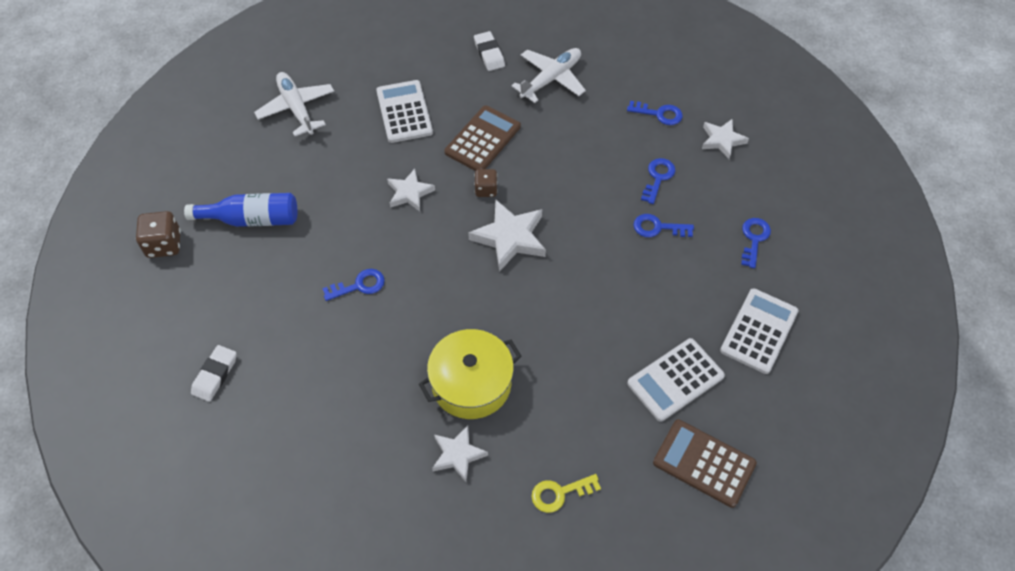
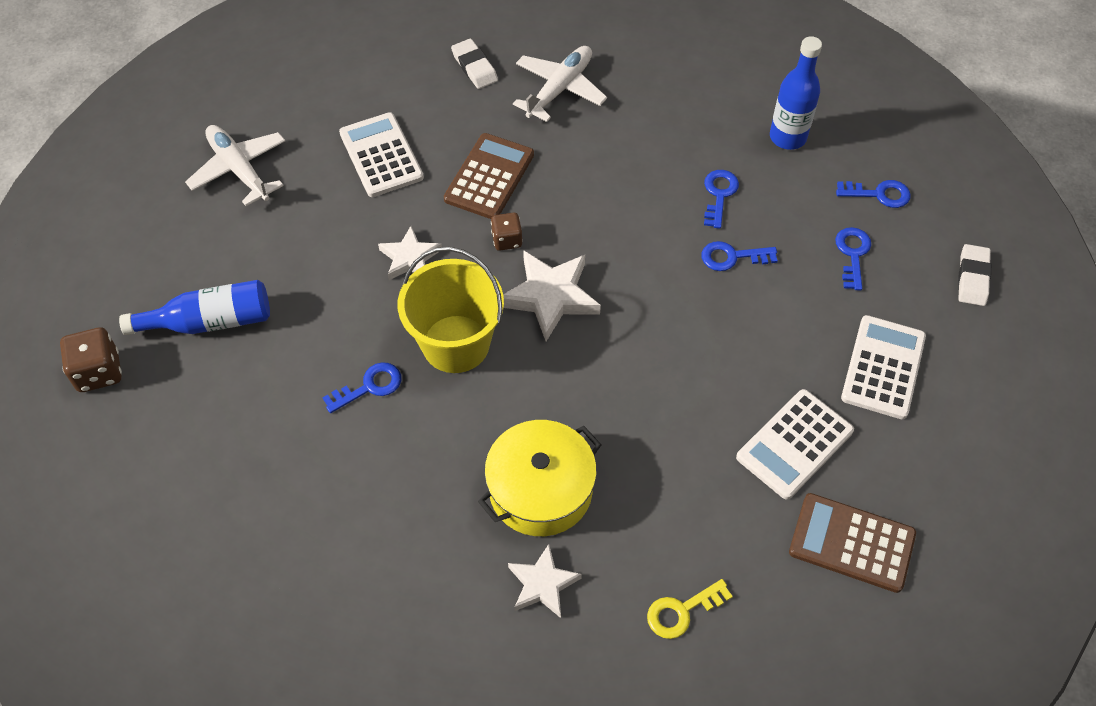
camera: 10 degrees left, 0 degrees up
white eraser [191,345,237,402] -> white eraser moved to [958,244,991,306]
blue key [627,101,683,125] -> blue key moved to [836,180,911,208]
white star [702,119,749,159] -> blue bottle [770,36,822,150]
none -> yellow bucket [398,247,504,373]

